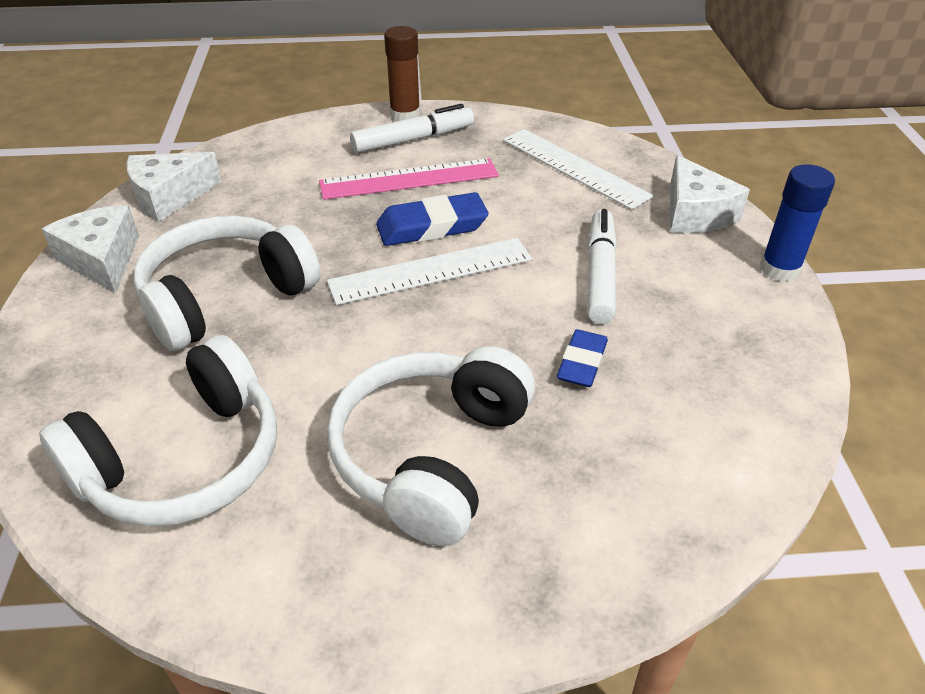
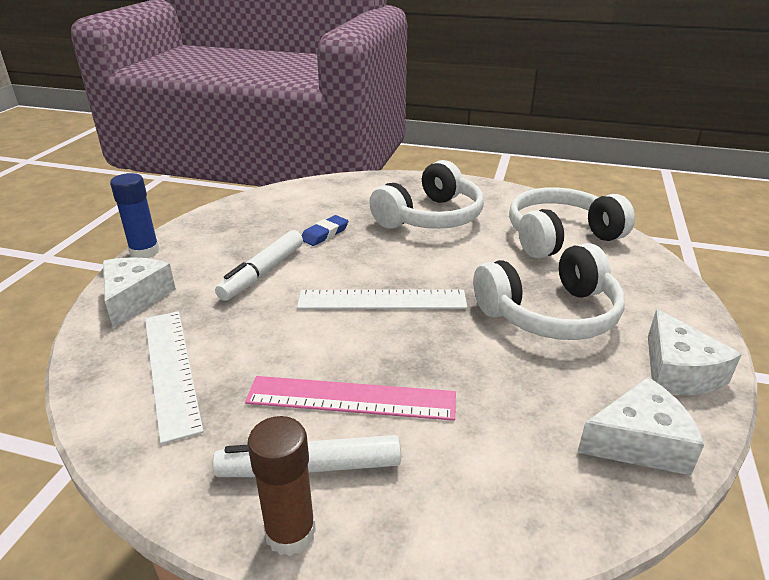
camera: 160 degrees left, 10 degrees down
blue eraser [376,192,489,246] -> none

